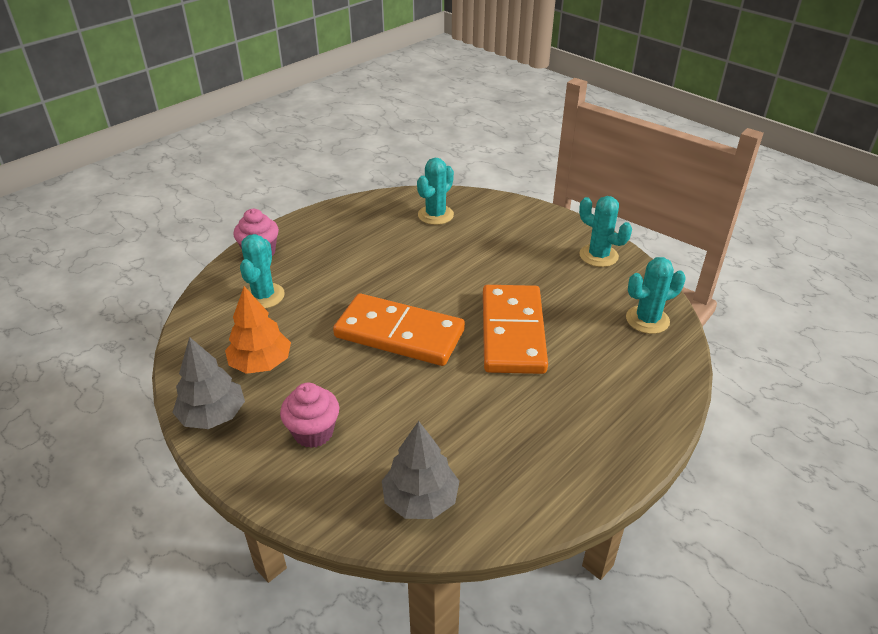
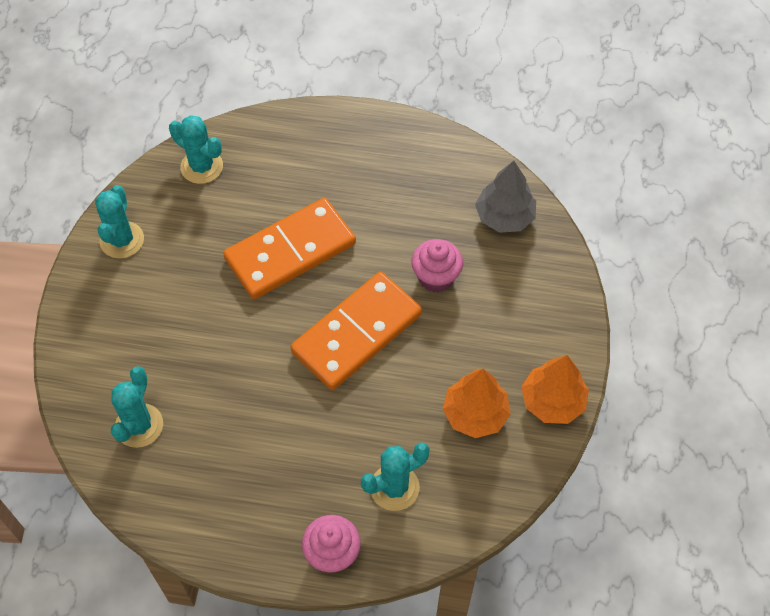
camera: 125 degrees left, 20 degrees up
grey tree [172,337,245,429] -> orange tree [521,355,589,424]
pink cupcake [280,383,339,448] -> pink cupcake moved to [411,239,463,292]
orange domino [333,294,465,366] -> orange domino turned 60 degrees clockwise [291,272,422,390]
turquoise cactus [417,158,454,225] -> turquoise cactus turned 75 degrees counterclockwise [111,366,163,448]

